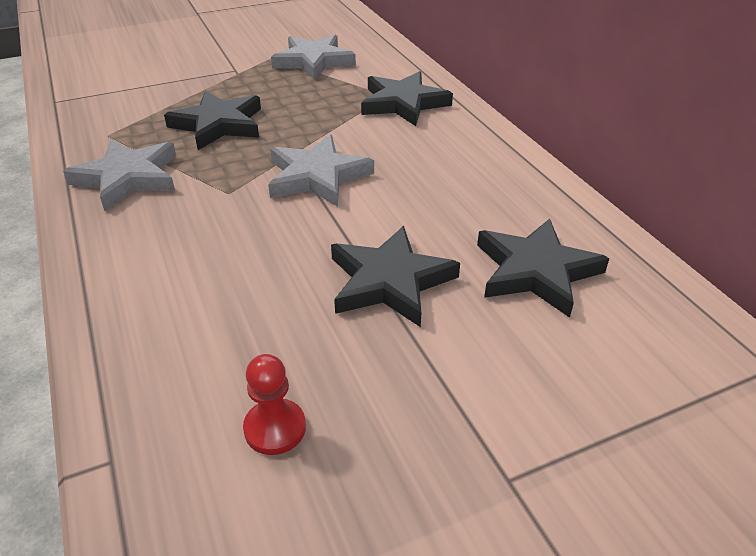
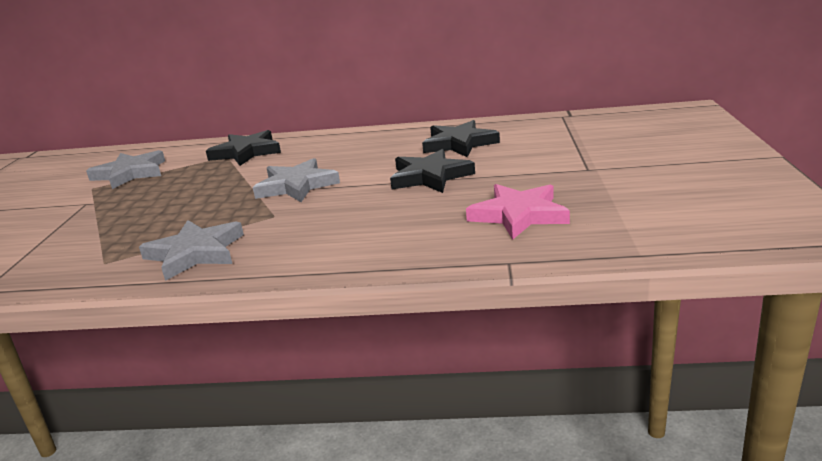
camera: 60 degrees left, 15 degrees down
black star [164,90,261,150] -> none
red pawn [243,354,306,455] -> pink star [466,184,570,240]

